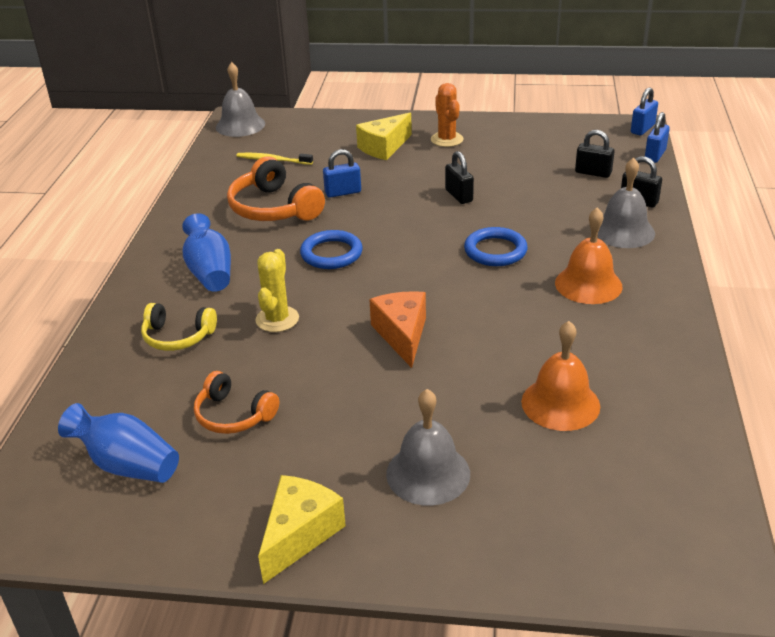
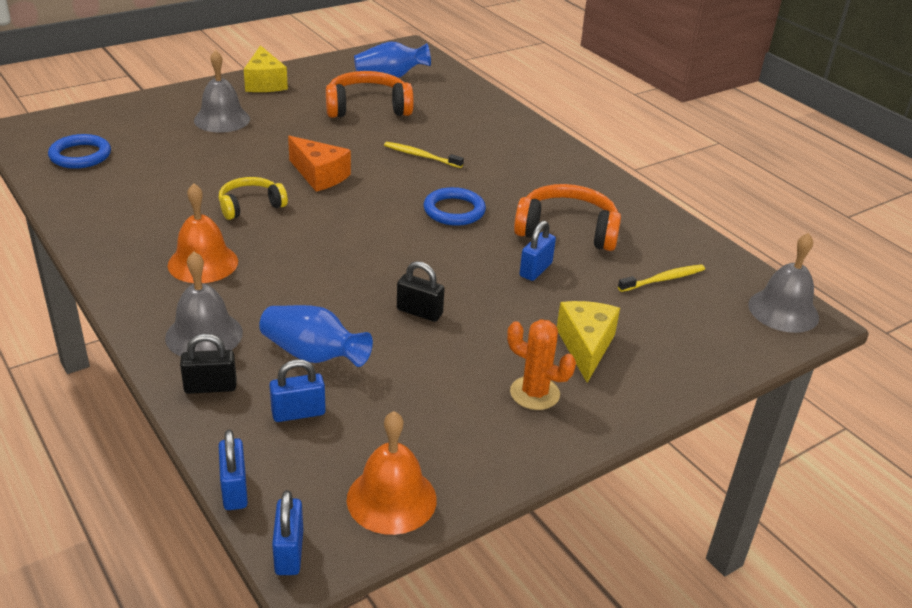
camera: 135 degrees right, 0 degrees up
yellow headphones [141,303,217,351] -> yellow headphones moved to [219,177,288,220]
blue vase [182,213,231,292] -> blue vase moved to [259,305,373,367]
orange headphones [194,371,279,434] -> orange headphones [326,71,414,118], size x1.59
yellow cactus [255,249,299,332] -> yellow toothbrush [384,142,464,168]
blue ring [464,227,528,266] -> blue ring moved to [48,134,111,169]
orange bell [521,321,600,431] -> orange bell moved to [347,411,437,535]
black padlock [575,130,615,178] -> blue padlock [269,359,326,422]

